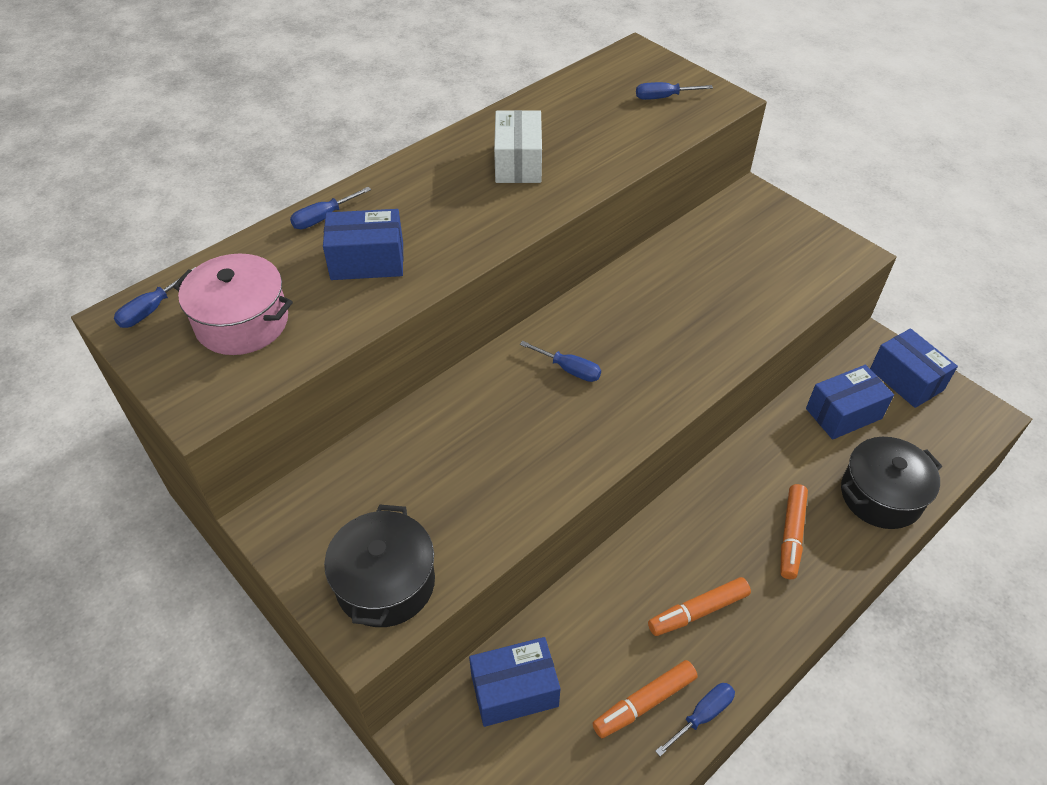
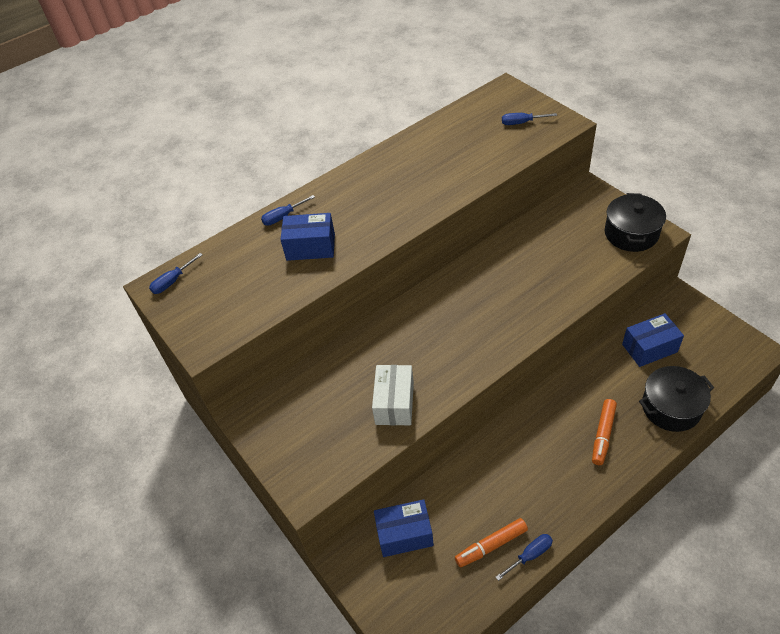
camera: 10 degrees right, 0 degrees up
pink pot [173,253,293,355] -> none
black pot [324,505,435,627] -> black pot moved to [605,193,666,252]
white box [494,110,542,183] -> white box moved to [372,365,414,425]
blue screwdriver [520,341,601,382] -> none
orange marker [648,577,751,636] -> none
blue box [870,328,958,408] -> none

